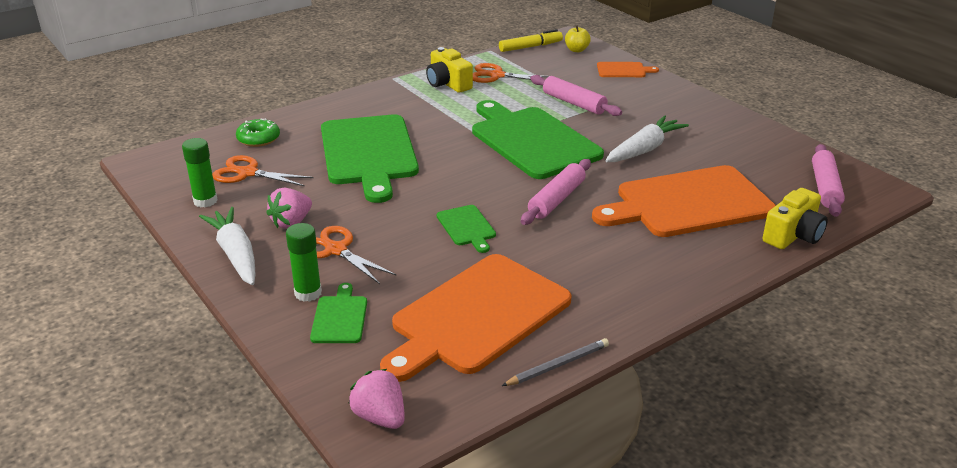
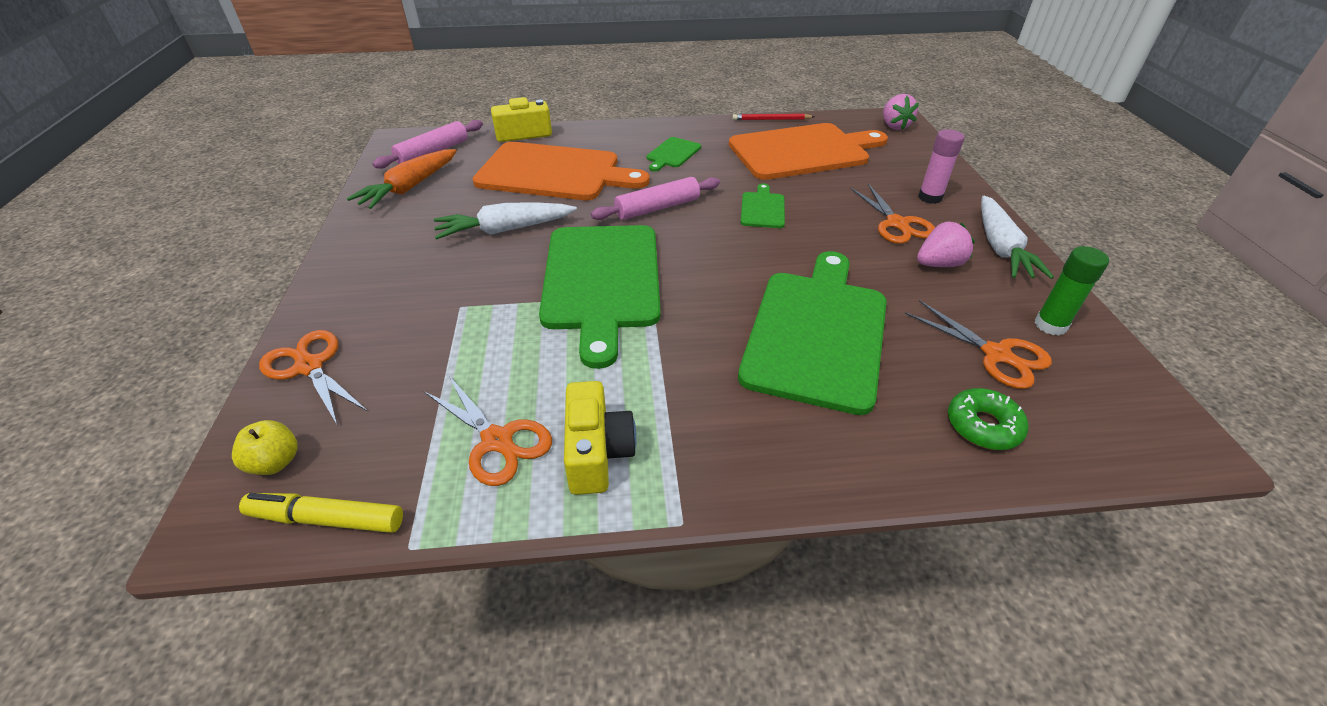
camera: 150 degrees left, 10 degrees up
green glue stick [286,223,322,302] -> pink glue stick [918,129,964,204]
green cutting board [310,283,367,343] -> green cutting board moved to [647,137,701,171]
grey pencil [502,338,609,386] -> red pencil [733,114,815,120]
pink rolling pin [530,75,622,116] -> none
orange cutting board [597,62,659,77] -> orange scissors [259,330,367,426]
none -> orange carrot [347,149,457,209]

